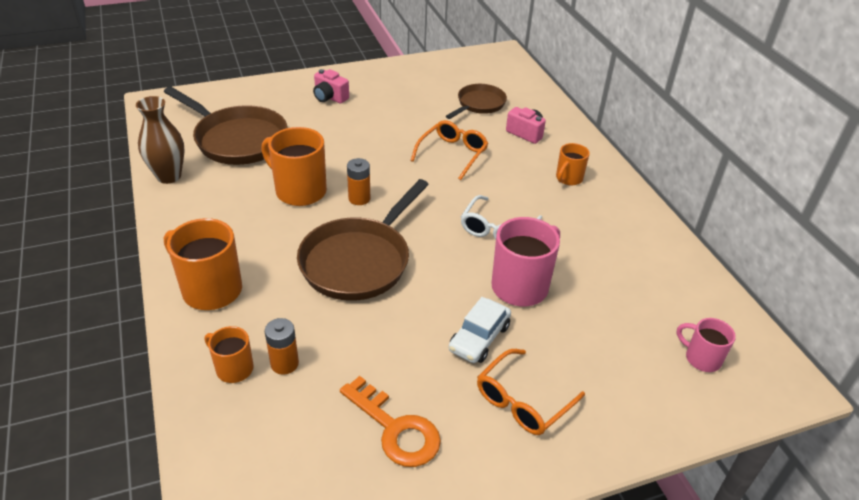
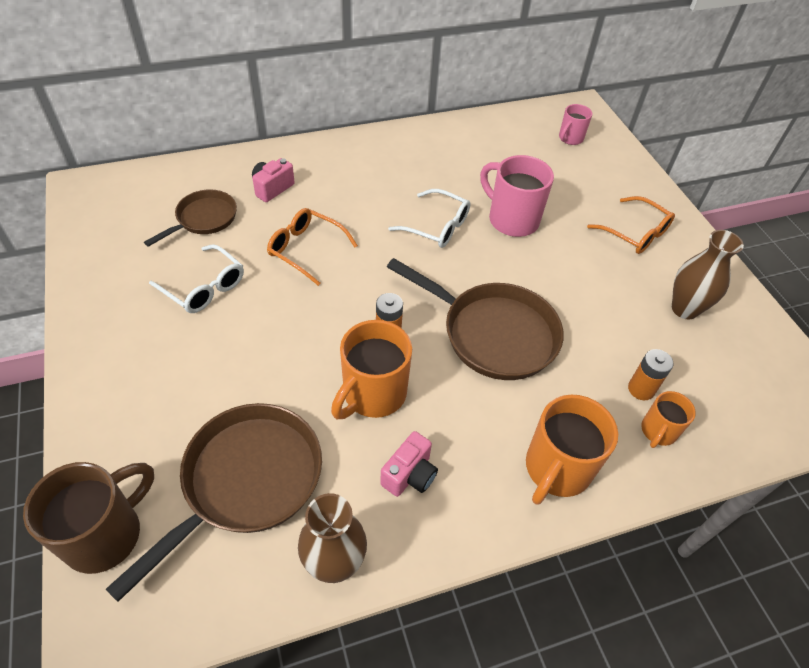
camera: 90 degrees left, 10 degrees up
pink camera [313,69,349,104] -> pink camera moved to [380,431,438,497]
orange key [340,376,441,467] -> brown vase [672,230,744,319]
brown pan [446,84,507,119] -> brown pan turned 90 degrees clockwise [144,189,237,247]
white car [449,297,511,363] -> none
orange mug [556,143,590,186] -> none
none -> brown mug [23,462,154,574]
none -> white glasses [149,244,244,313]

